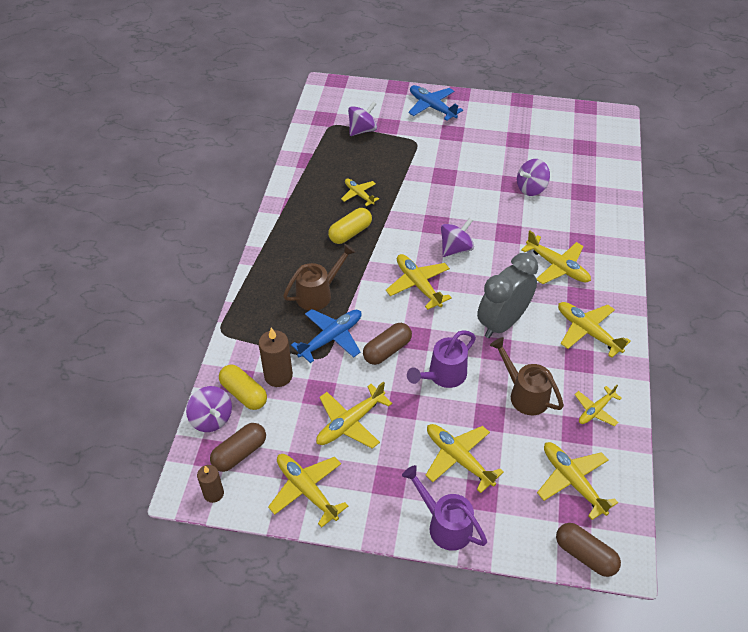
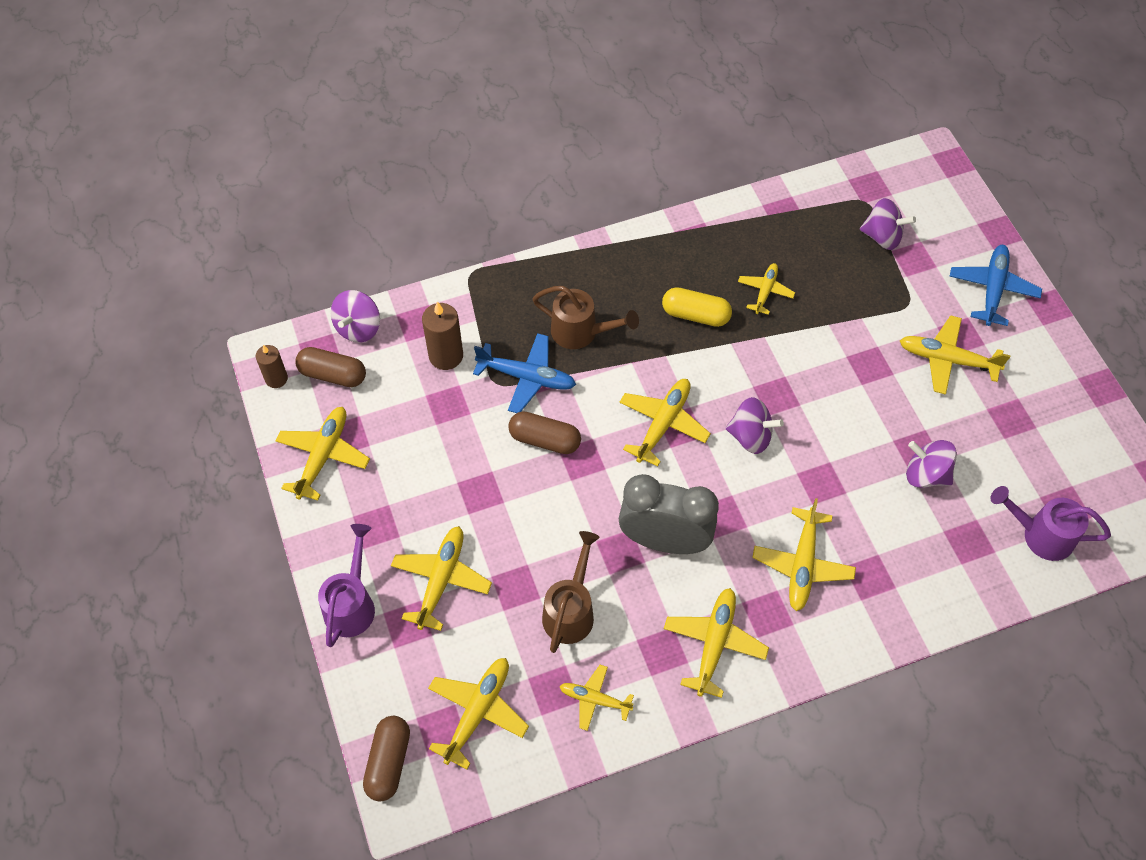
camera: 60 degrees right, 10 degrees up
yellow capsule [219,365,267,410] -> none
yellow plane [316,381,392,449] -> yellow plane moved to [900,315,1011,395]
purple watering can [407,330,476,388] -> purple watering can moved to [991,486,1111,561]

